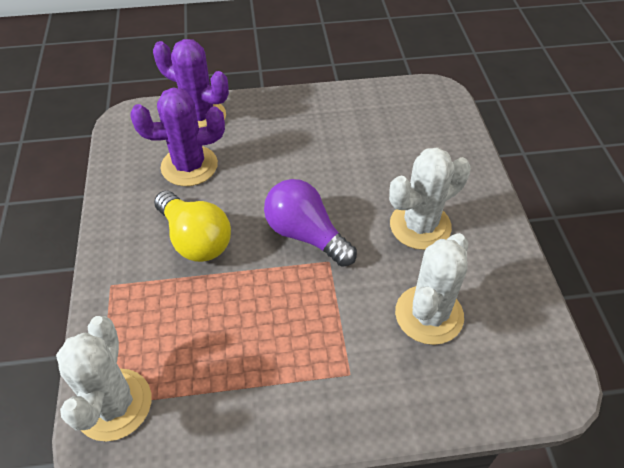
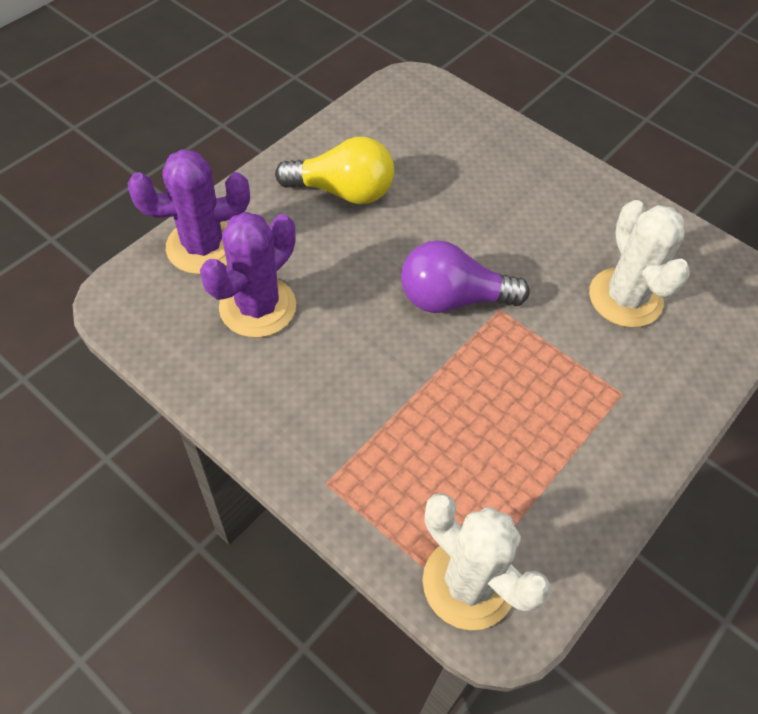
camera: 45 degrees left, 5 degrees up
yellow light bulb [154,191,231,262] -> yellow light bulb moved to [275,137,394,204]
white cactus [389,147,471,250] -> none

